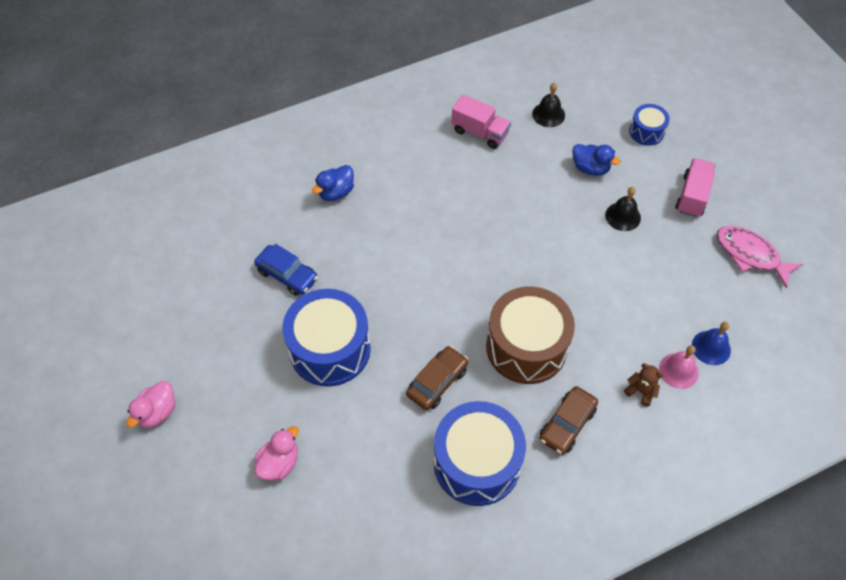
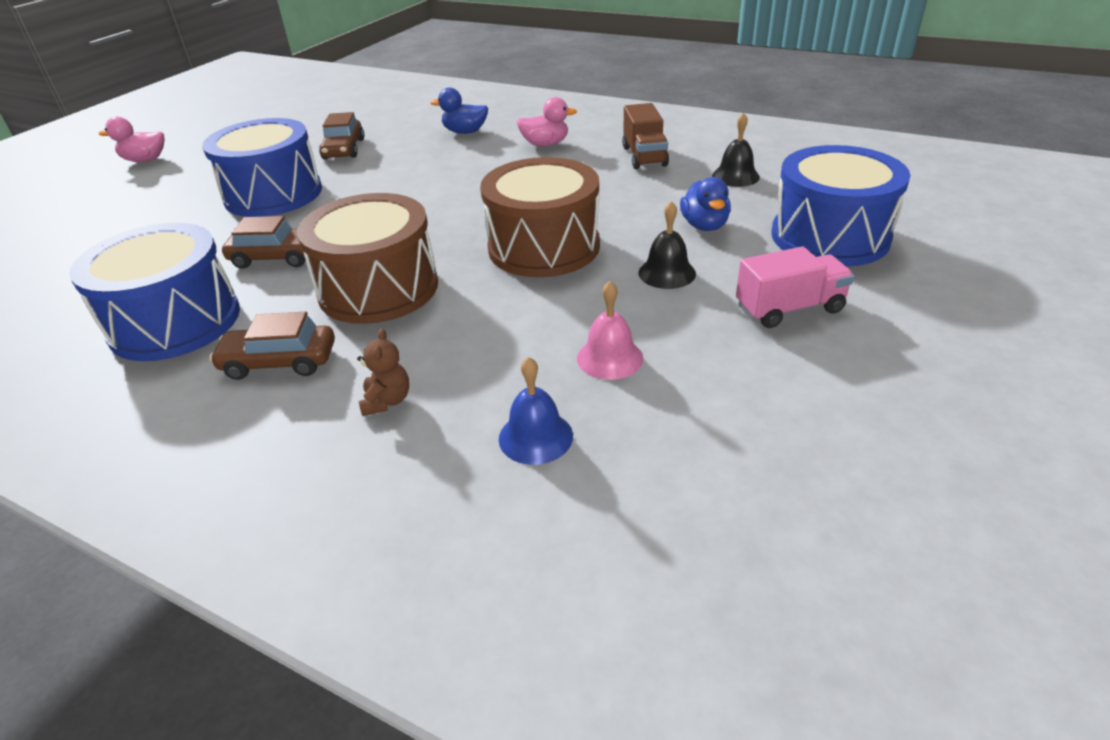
camera: 55 degrees right, 20 degrees down
blue car [254,244,318,296] -> brown car [319,112,364,160]
pink duck [254,426,299,481] -> pink duck moved to [516,97,577,146]
pink truck [452,94,511,149] -> brown truck [622,103,669,169]
blue drum [629,104,670,146] -> blue drum [771,145,911,267], size x2.01
pink bell [659,345,699,389] -> pink bell moved to [577,281,643,380]
pink fish [717,226,803,289] -> none
none -> brown drum [480,157,600,277]

